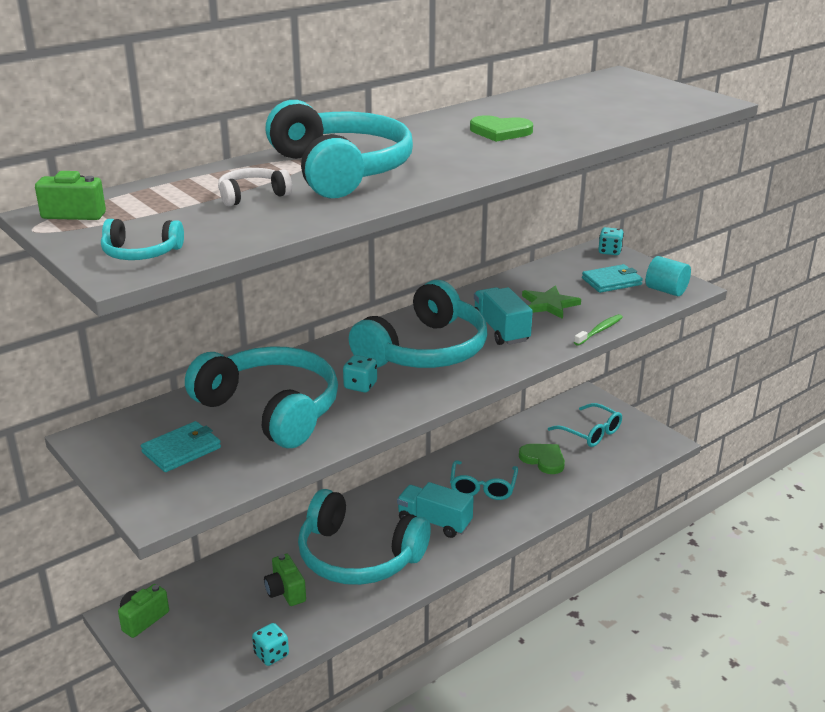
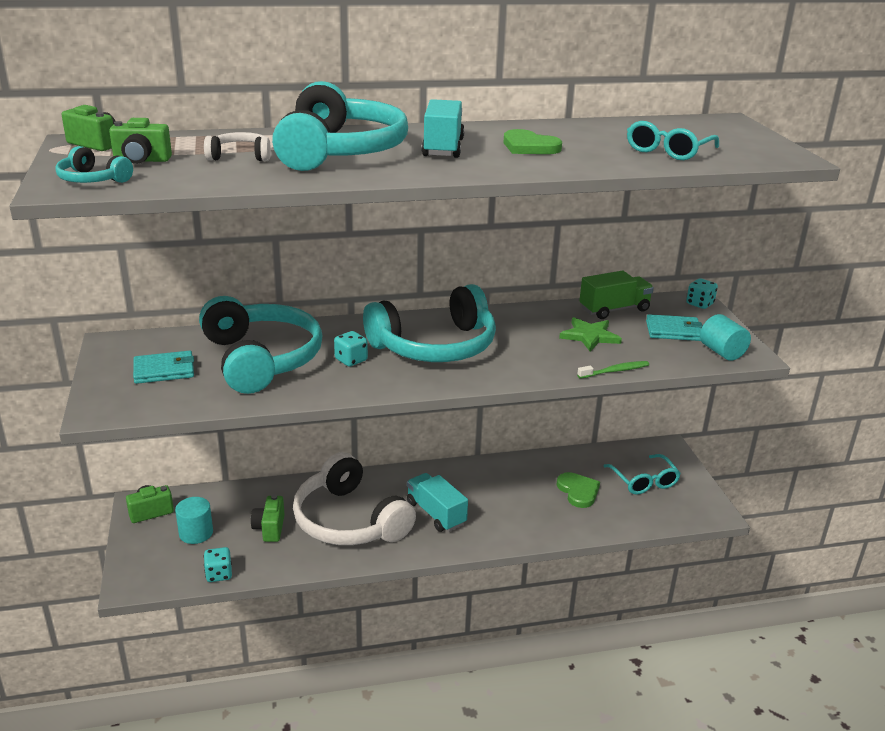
camera: 25 degrees right, 0 degrees up
turquoise headphones [298,489,431,585] -> white headphones [293,452,416,545]
turquoise glasses [450,460,518,500] -> turquoise glasses moved to [627,121,719,160]
turquoise truck [474,287,533,345] -> turquoise truck moved to [421,99,465,158]
none -> green camera [109,118,172,164]
none -> turquoise cylinder [175,497,213,544]
none -> green truck [579,271,654,319]

